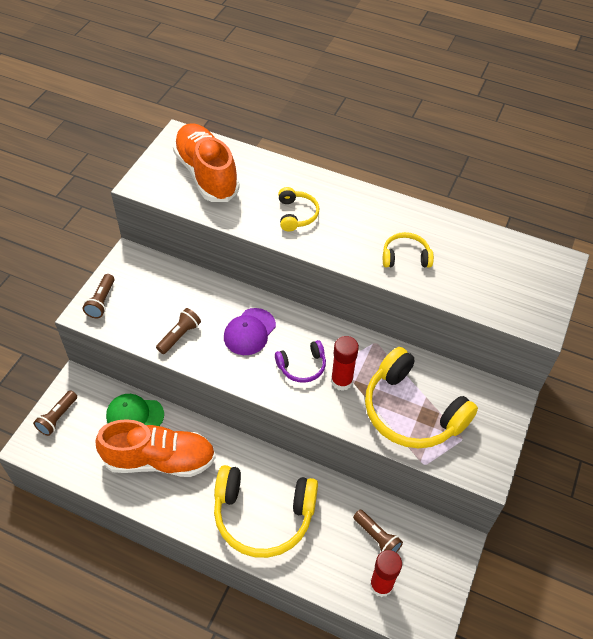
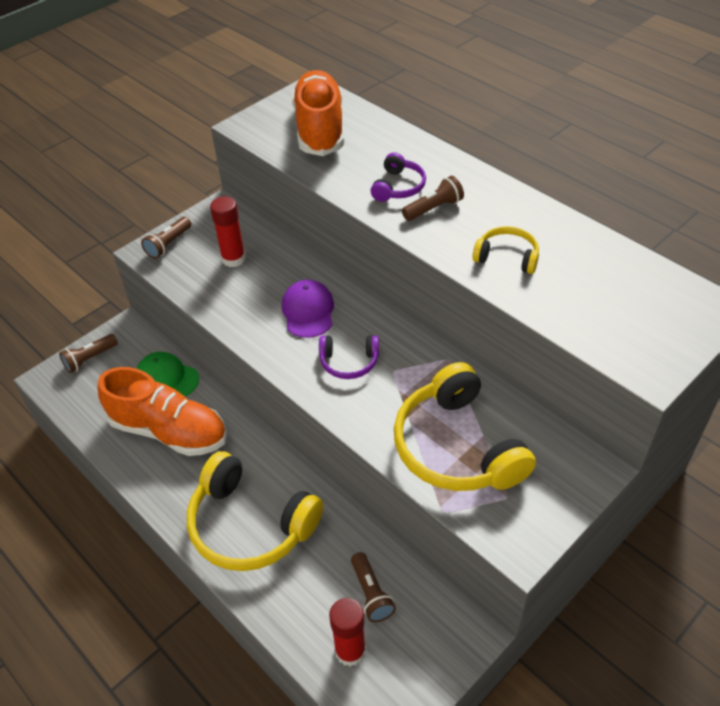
camera: 25 degrees right, 5 degrees down
brown flashlight [156,308,201,354] -> brown flashlight moved to [402,176,464,221]
purple cap [224,308,276,355] -> purple cap turned 120 degrees clockwise [281,280,334,338]
yellow headphones [278,187,319,231] -> purple headphones [370,152,426,202]
red glue stick [331,336,359,391] -> red glue stick moved to [210,196,246,267]

